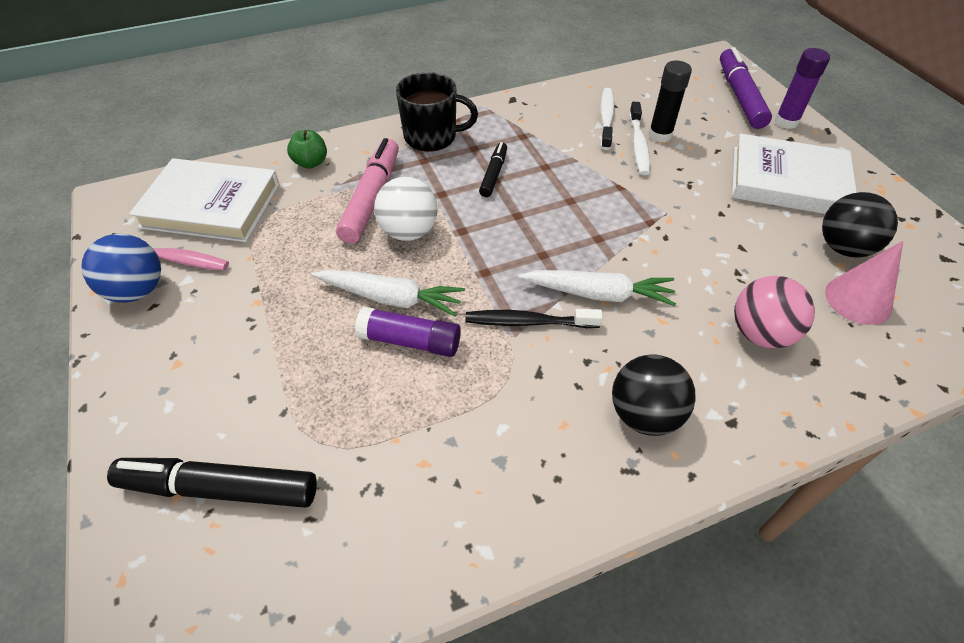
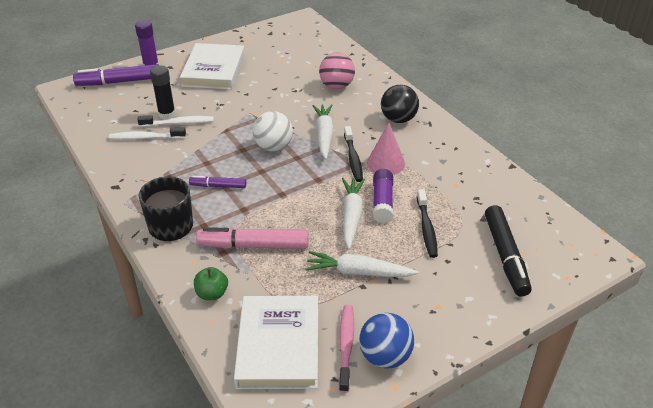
camera: 100 degrees left, 10 degrees down
white ball [374,177,438,241] -> white ball moved to [253,111,293,151]
black marker [479,142,507,197] -> purple marker [189,176,246,188]
black ball [822,192,898,258] -> none
pink cone [825,241,903,325] -> pink cone moved to [367,123,405,175]
none -> white carrot [305,251,419,277]
none -> black toothbrush [417,189,438,258]

